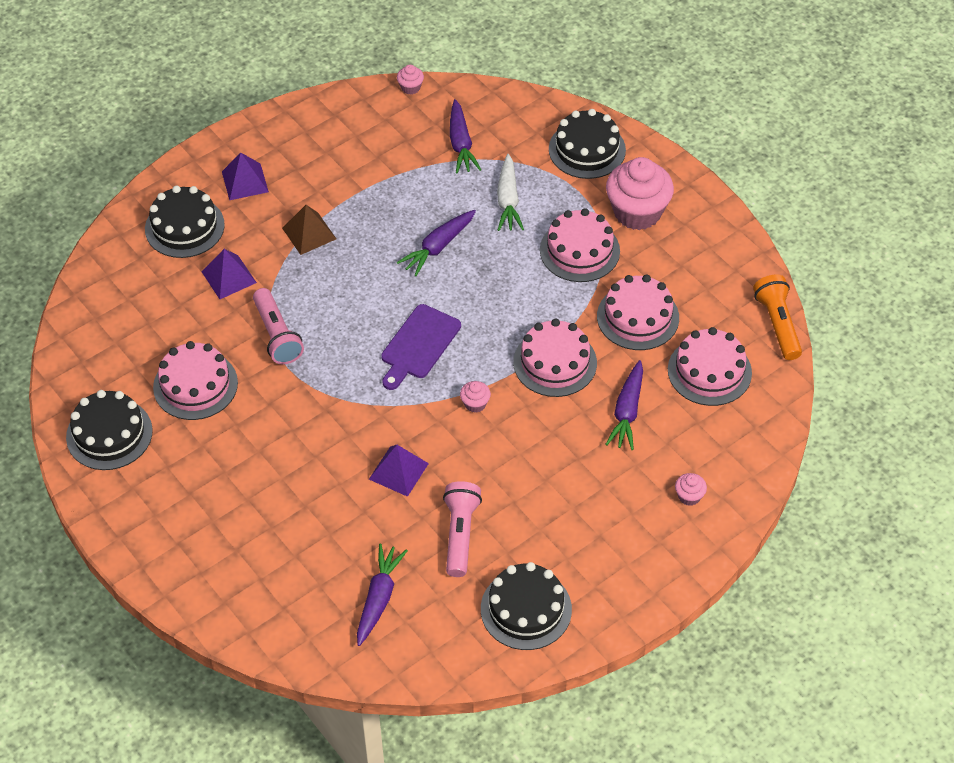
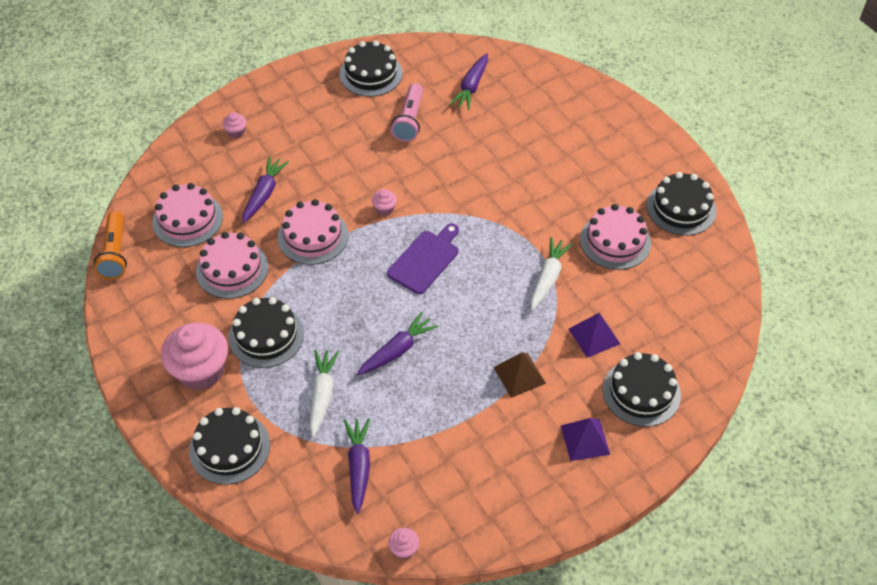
camera: 175 degrees left, 0 degrees up
pink flashlight [253,288,304,365] -> white carrot [531,237,573,310]
purple pyramid [369,445,429,497] -> none
pink cake [540,208,620,282] -> black cake [228,297,304,368]

